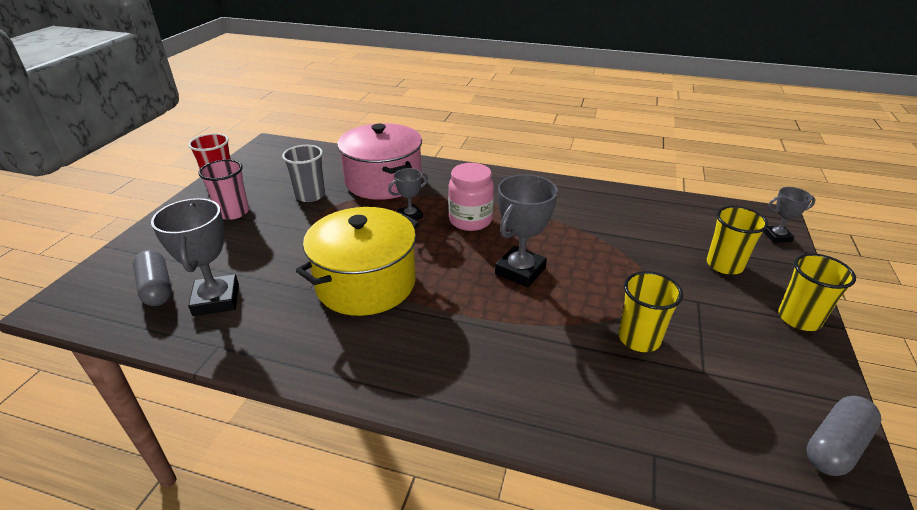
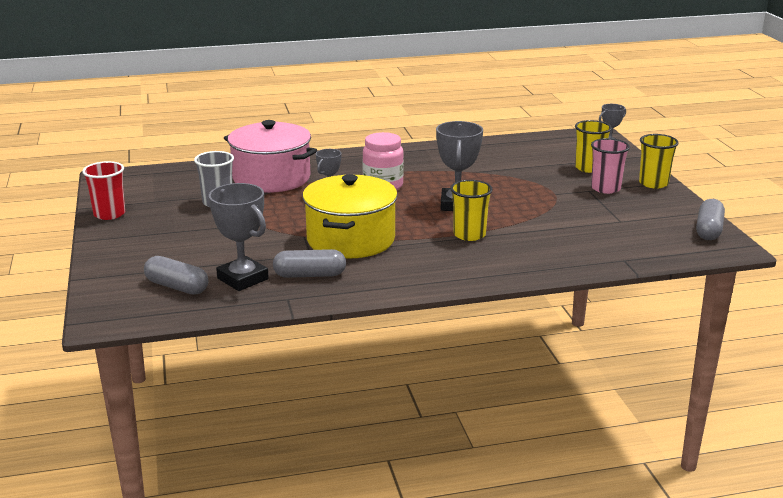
camera: 30 degrees left, 10 degrees down
pink cup [198,160,249,220] -> pink cup moved to [591,138,630,194]
yellow cup [618,271,683,352] -> yellow cup moved to [450,180,493,241]
none -> grey capsule [273,249,346,278]

